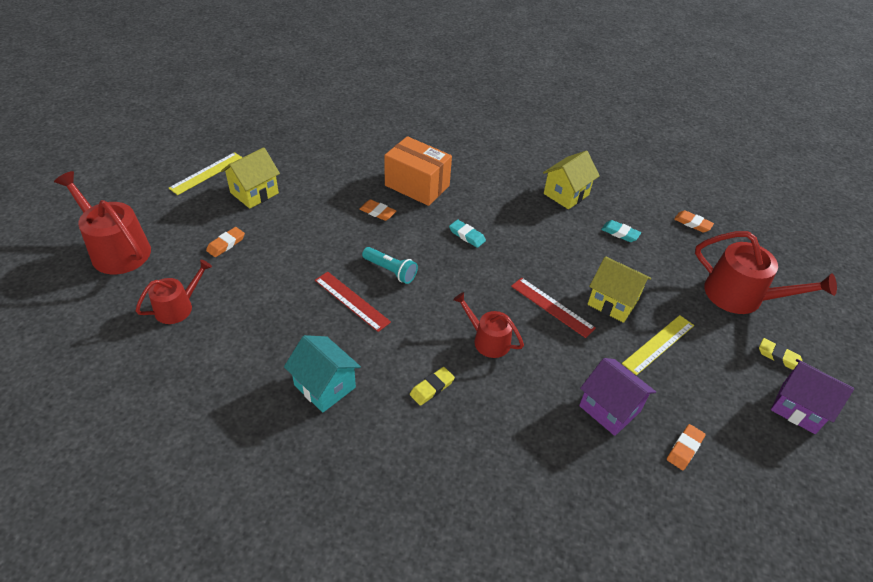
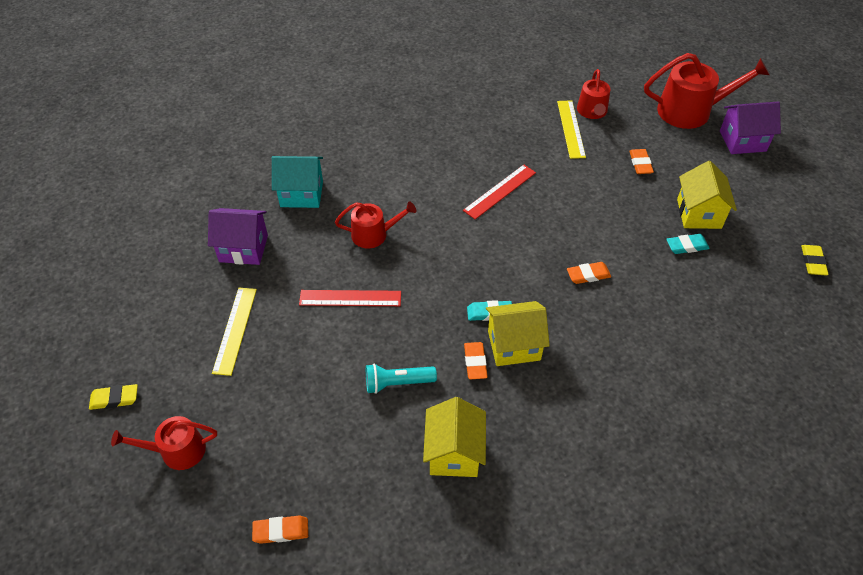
camera: 140 degrees right, 5 degrees up
yellow ruler [169,152,243,195] -> yellow ruler moved to [557,100,586,159]
turquoise house [284,335,361,413] -> turquoise house moved to [272,156,323,208]
red ruler [315,272,391,332] -> red ruler turned 45 degrees counterclockwise [463,165,536,219]
turquoise flashlight [362,247,418,284] -> turquoise flashlight moved to [366,364,437,394]
orange box [384,136,452,206] -> none
yellow eraser [410,367,455,406] -> yellow eraser moved to [801,245,829,275]
yellow house [588,256,651,323] -> yellow house moved to [486,301,550,366]
turquoise eraser [601,220,641,242] -> turquoise eraser moved to [666,234,710,254]
orange eraser [667,424,706,470] -> orange eraser moved to [464,342,488,379]
red watering can [695,231,837,314] -> red watering can [111,416,217,470], size x0.60
purple house [771,359,854,434] -> purple house moved to [720,101,781,154]

